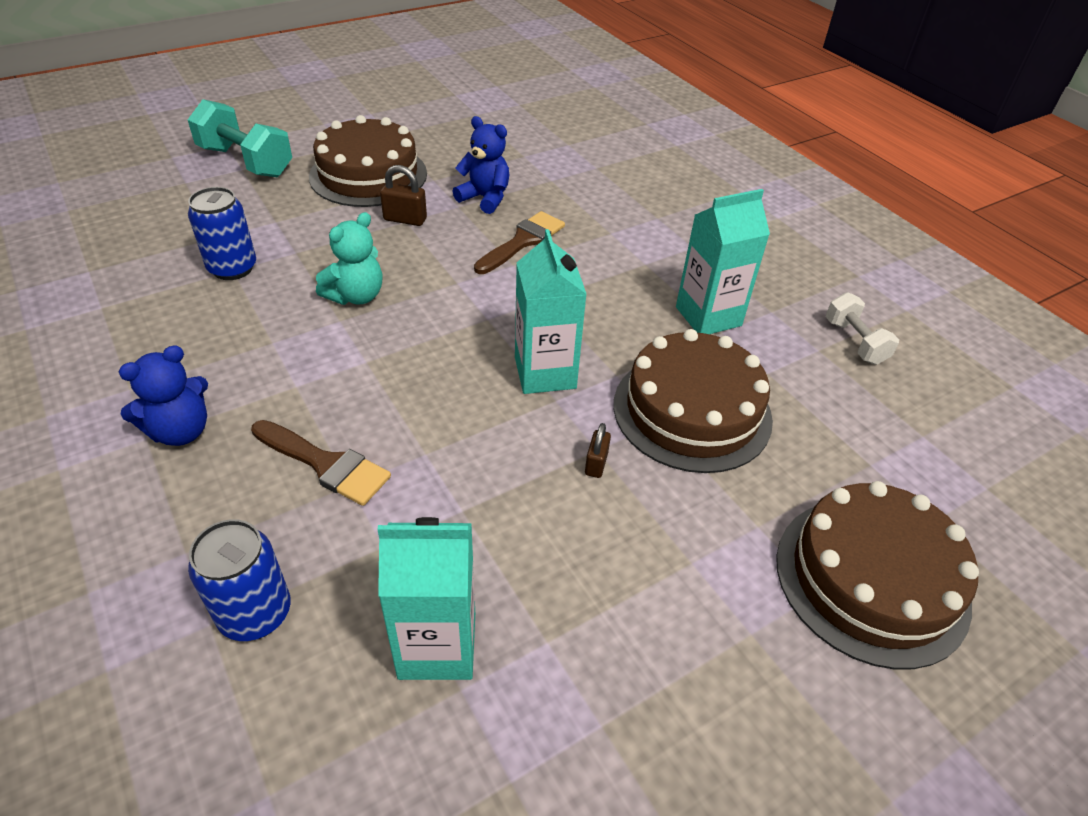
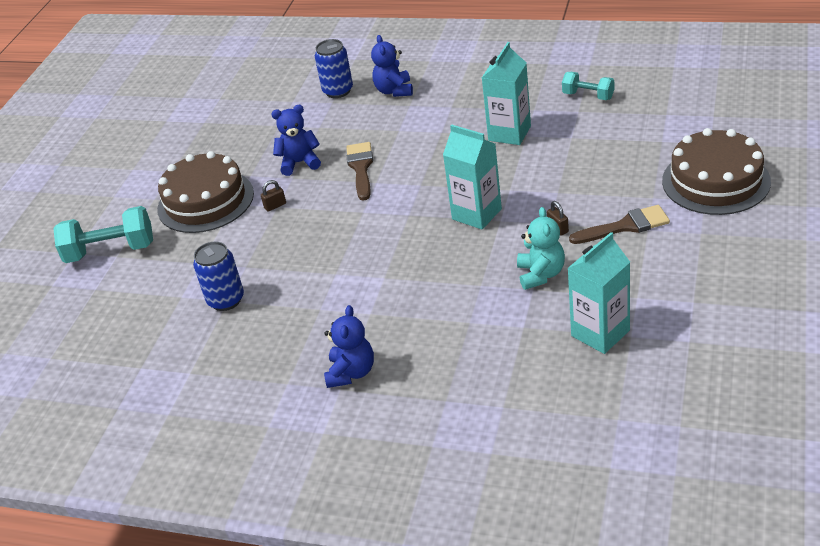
camera: 35 degrees left, 5 degrees down
blue can [188,519,291,641] -> blue can moved to [315,39,353,98]
brown brush [251,420,391,506] -> brown brush moved to [569,205,670,244]
turquoise teddy bear [316,212,383,305] -> turquoise teddy bear moved to [517,207,565,290]
brown padlock [380,165,427,226] -> brown padlock [261,180,286,212], size x0.67
brown cake [614,329,773,473] -> none
white dumbbell [826,292,899,365] -> turquoise dumbbell [562,72,614,100]
none -> blue teddy bear [371,35,413,97]

